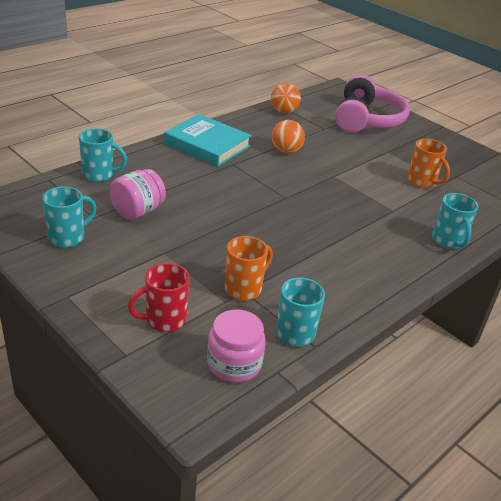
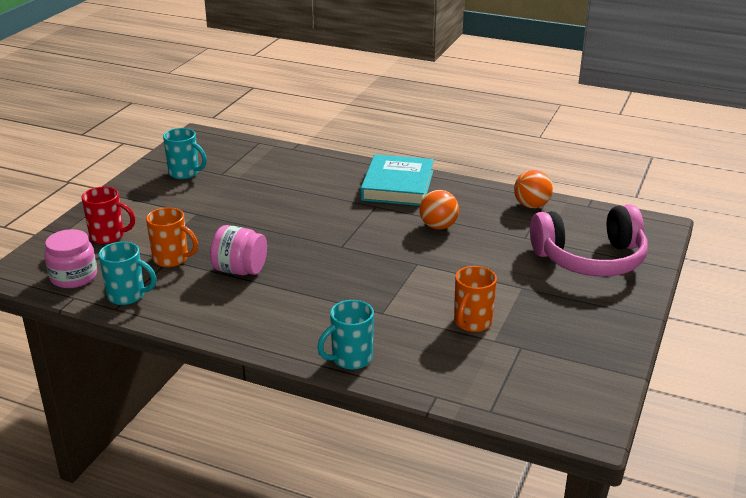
camera: 70 degrees right, 5 degrees down
turquoise mug [79,128,127,182] -> none
pink jar [110,169,166,220] -> pink jar moved to [210,225,267,275]
red mug [128,263,190,332] -> red mug turned 150 degrees clockwise [81,187,135,244]

